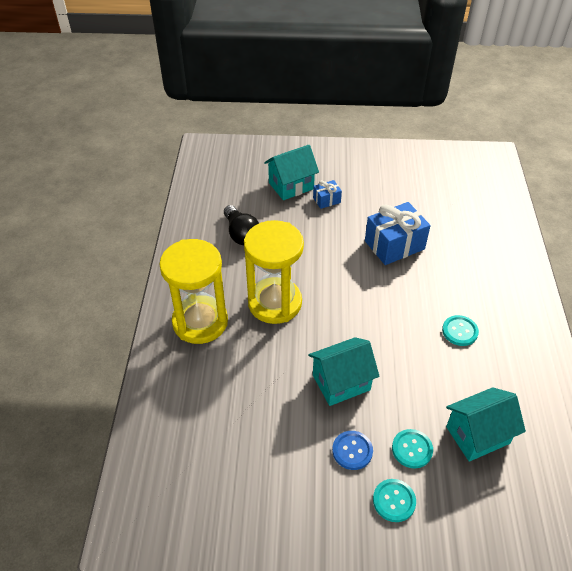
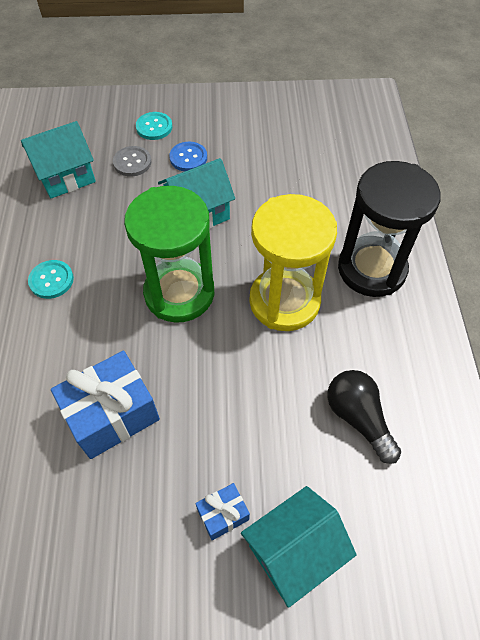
camera: 175 degrees right, 10 degrees up
yellow hourglass [159,239,228,344] -> black hourglass [338,161,441,297]
turquoise button [392,429,433,468] -> grey button [113,146,152,176]
none -> green hourglass [124,186,214,323]

